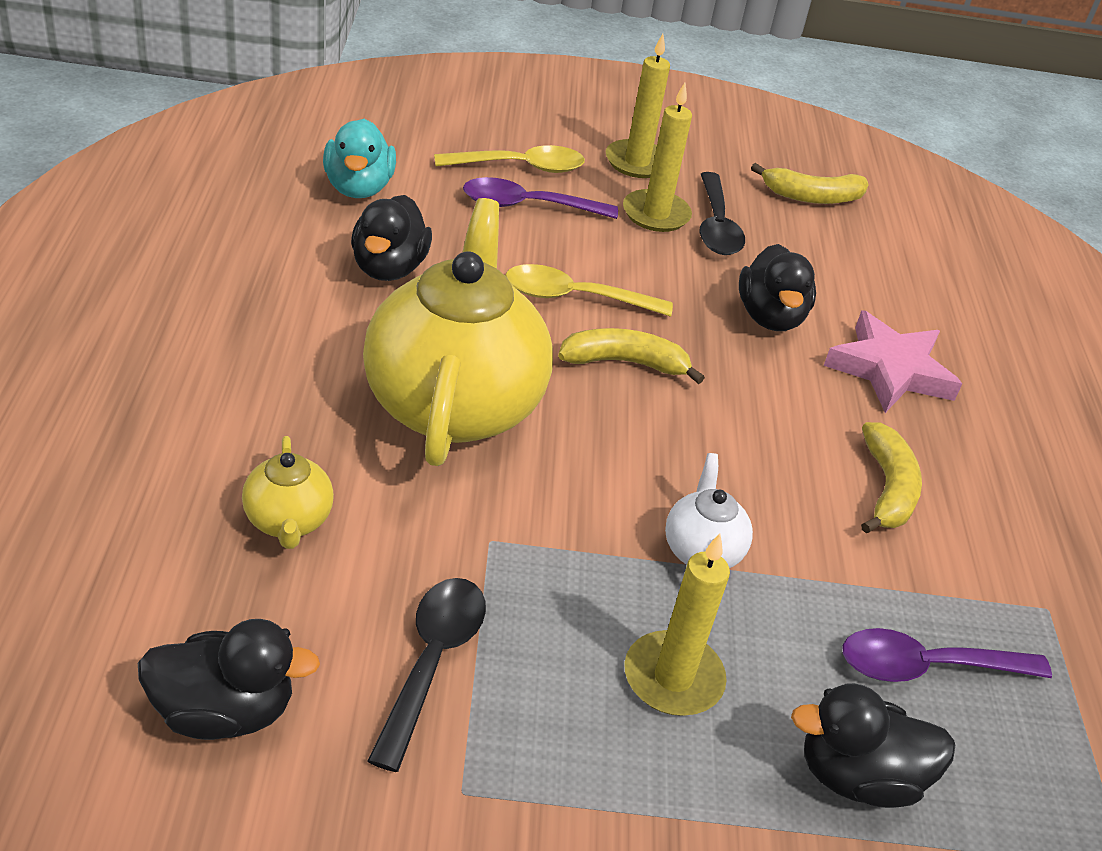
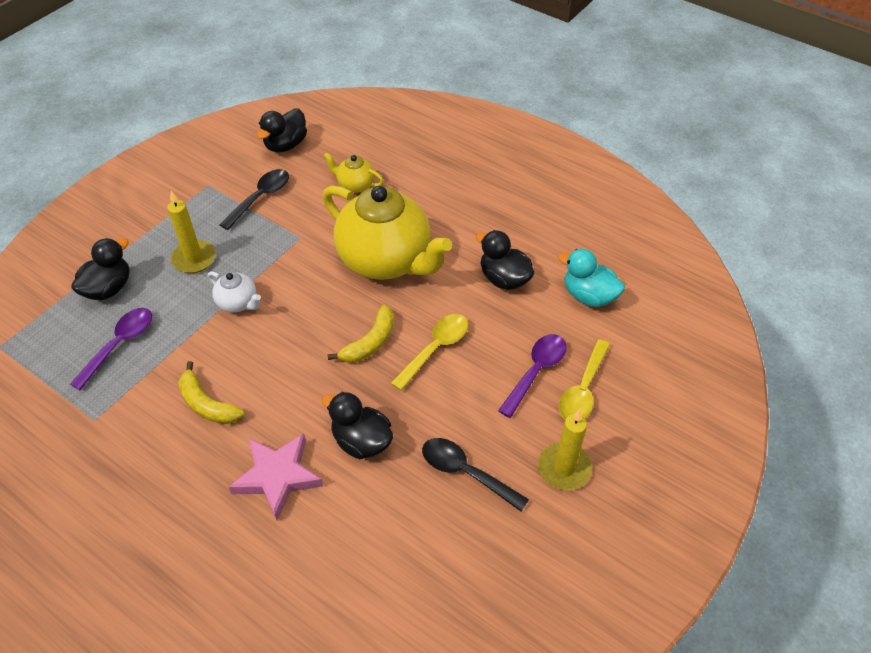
camera: 130 degrees right, 10 degrees up
black spoon [367,578,486,772] -> black spoon turned 105 degrees counterclockwise [219,169,289,230]
yellow candle [623,83,692,232] -> none
yellow banana [751,163,869,204] -> none

